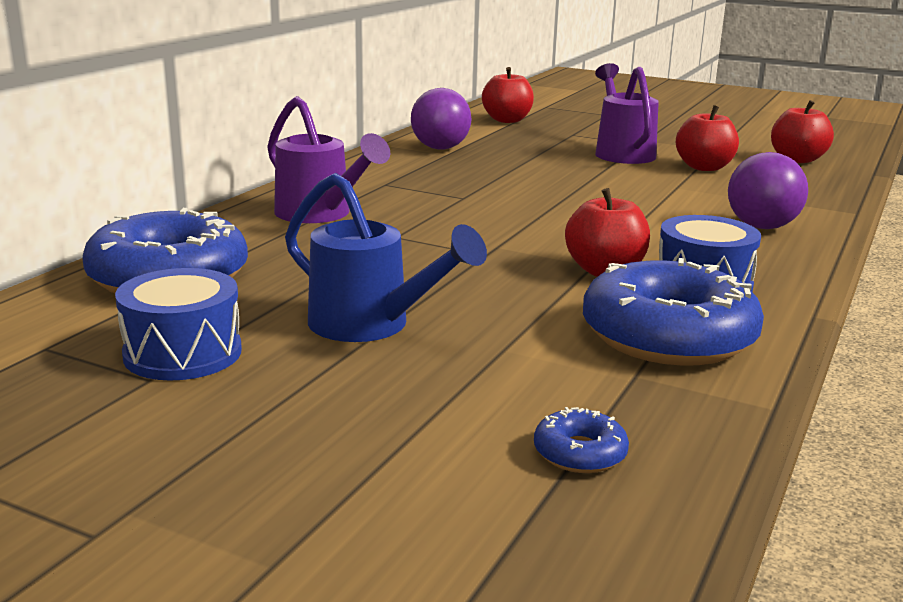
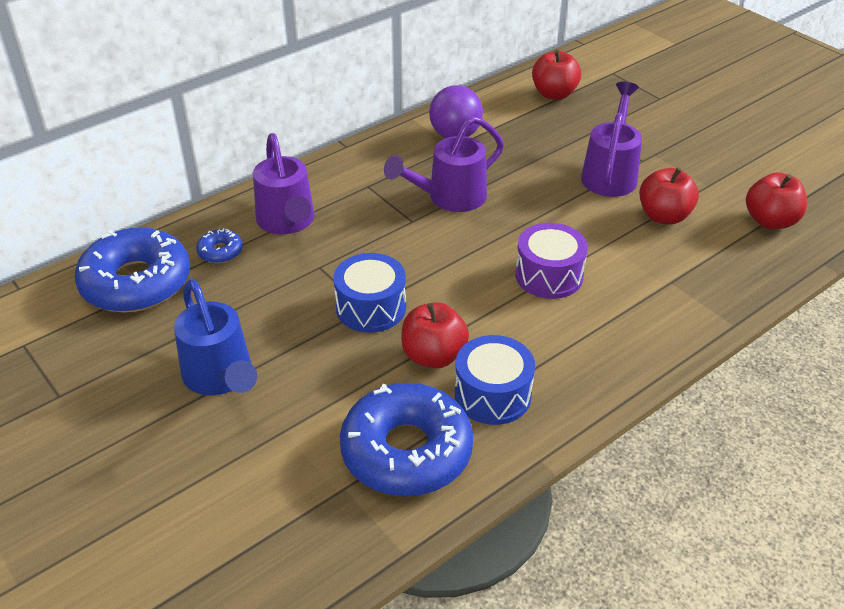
camera: 25 degrees right, 20 degrees up
blue drum [115,268,242,380] -> blue drum moved to [334,253,406,333]
blue donut [534,407,629,473] -> blue donut moved to [196,228,243,263]
purple ball [728,152,808,229] -> none
none -> purple watering can [384,116,504,212]
none -> purple drum [515,223,588,299]

